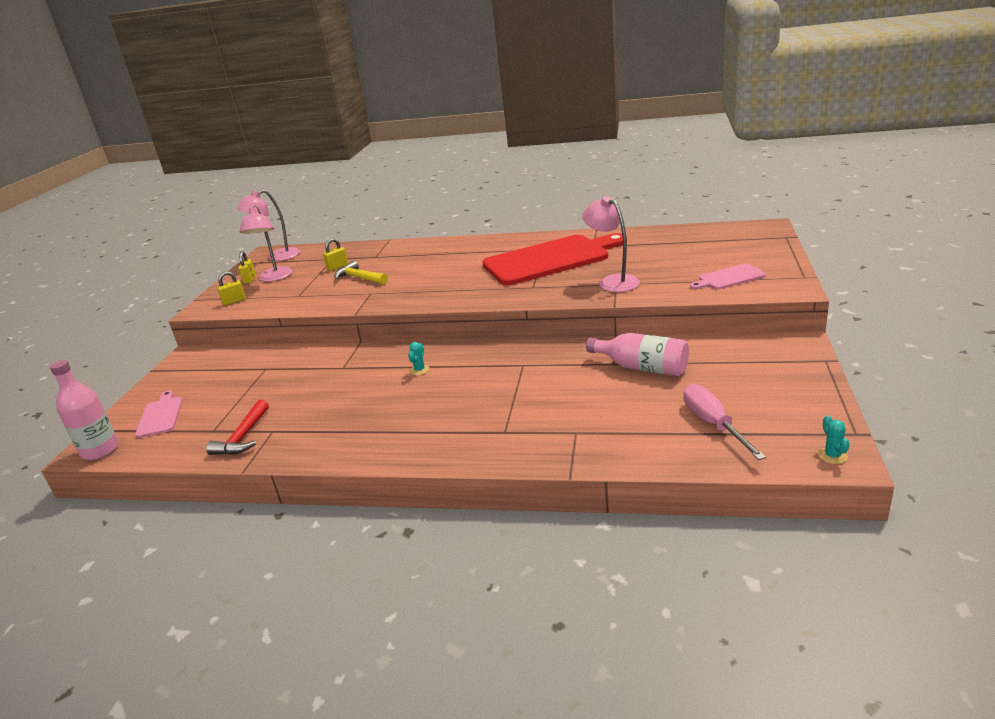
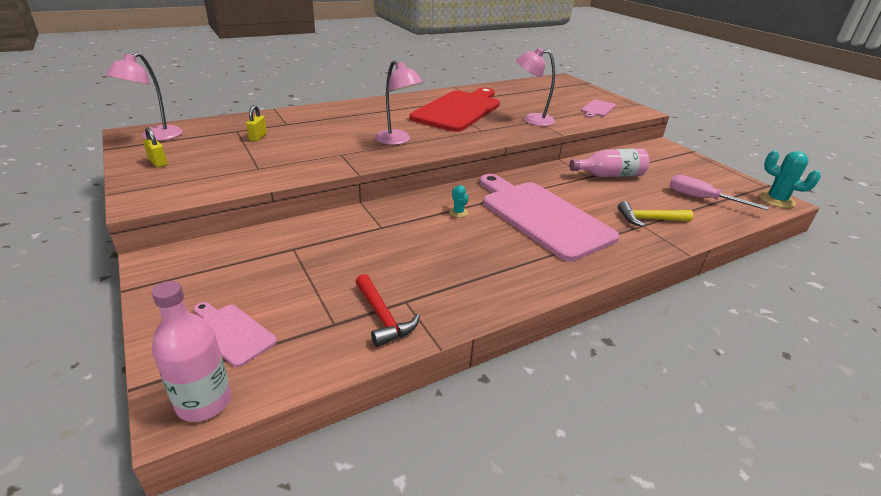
camera: 45 degrees left, 5 degrees up
yellow padlock [217,272,246,305] -> none
pink lamp [239,206,293,282] -> pink lamp moved to [375,61,423,145]
yellow hammer [334,261,388,285] -> yellow hammer moved to [618,201,694,227]
turquoise cactus [818,415,850,464] -> turquoise cactus [759,150,821,208], size x1.92
none -> pink cutting board [480,174,619,261]

